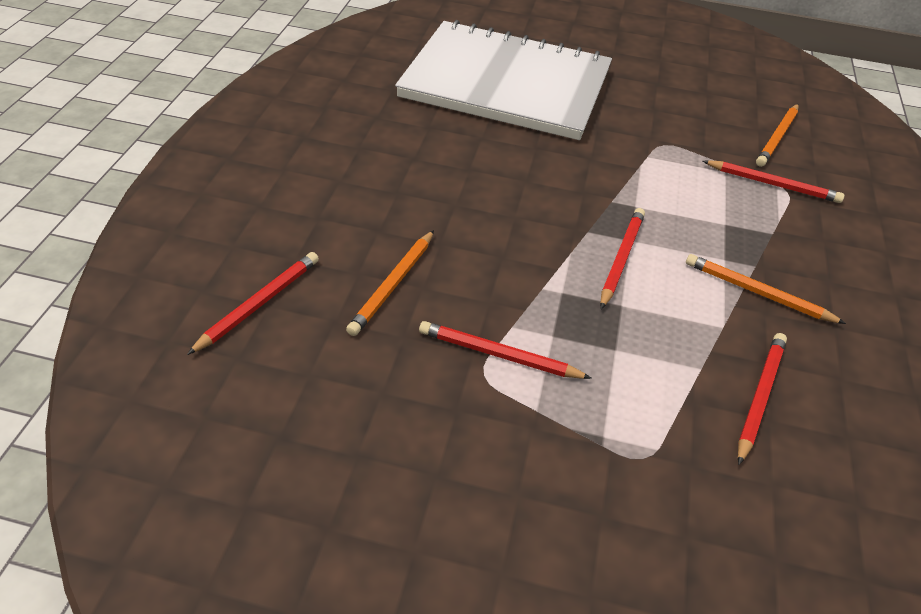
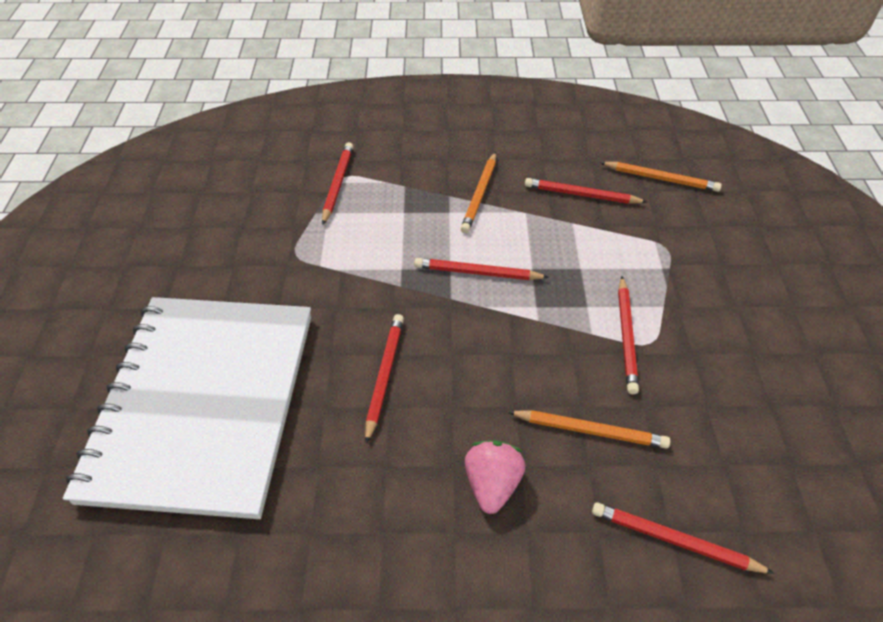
camera: 100 degrees left, 5 degrees up
orange pencil [756,104,799,167] -> orange pencil moved to [600,162,722,192]
none -> red pencil [365,314,404,444]
none -> pink strawberry [465,440,526,514]

